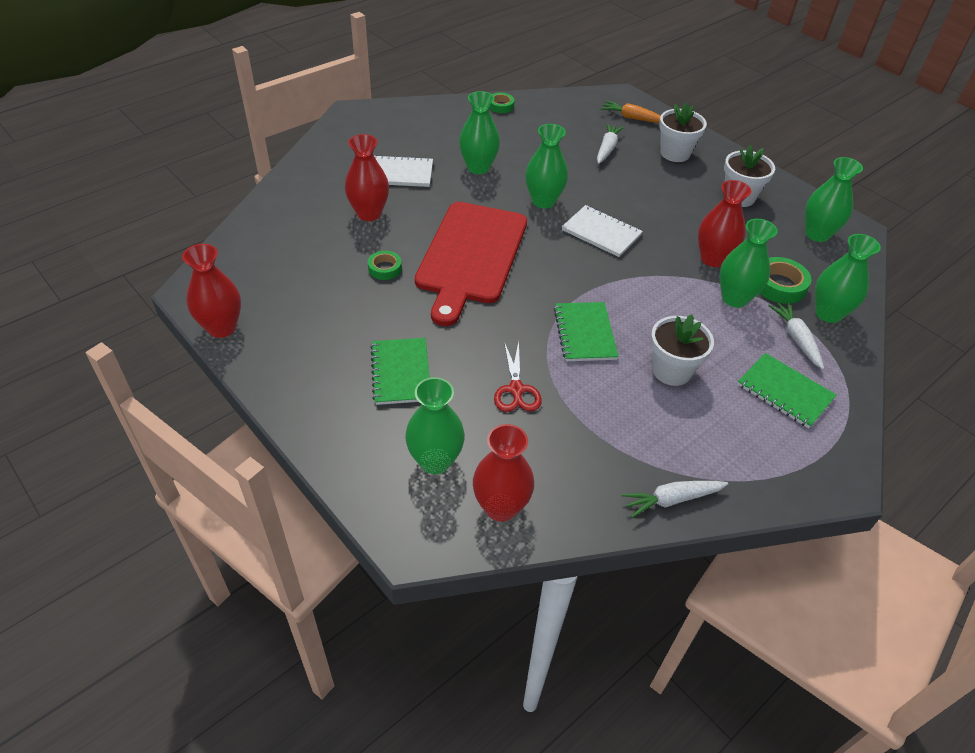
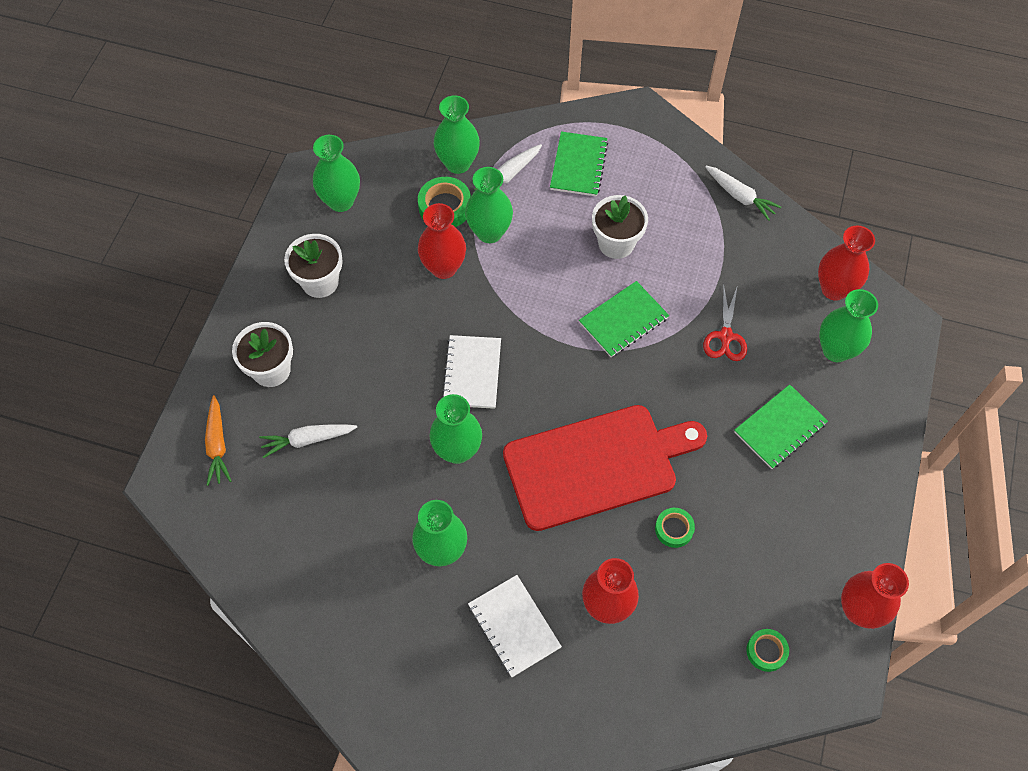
camera: 120 degrees left, 15 degrees up
green tape [489,93,514,113] -> green tape moved to [747,629,789,672]
red scissors [494,341,542,412] -> red scissors turned 135 degrees clockwise [703,284,747,361]

